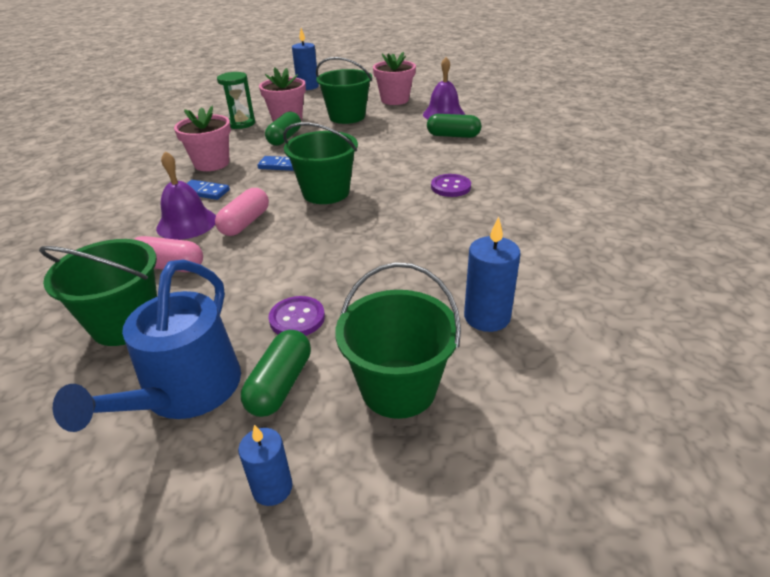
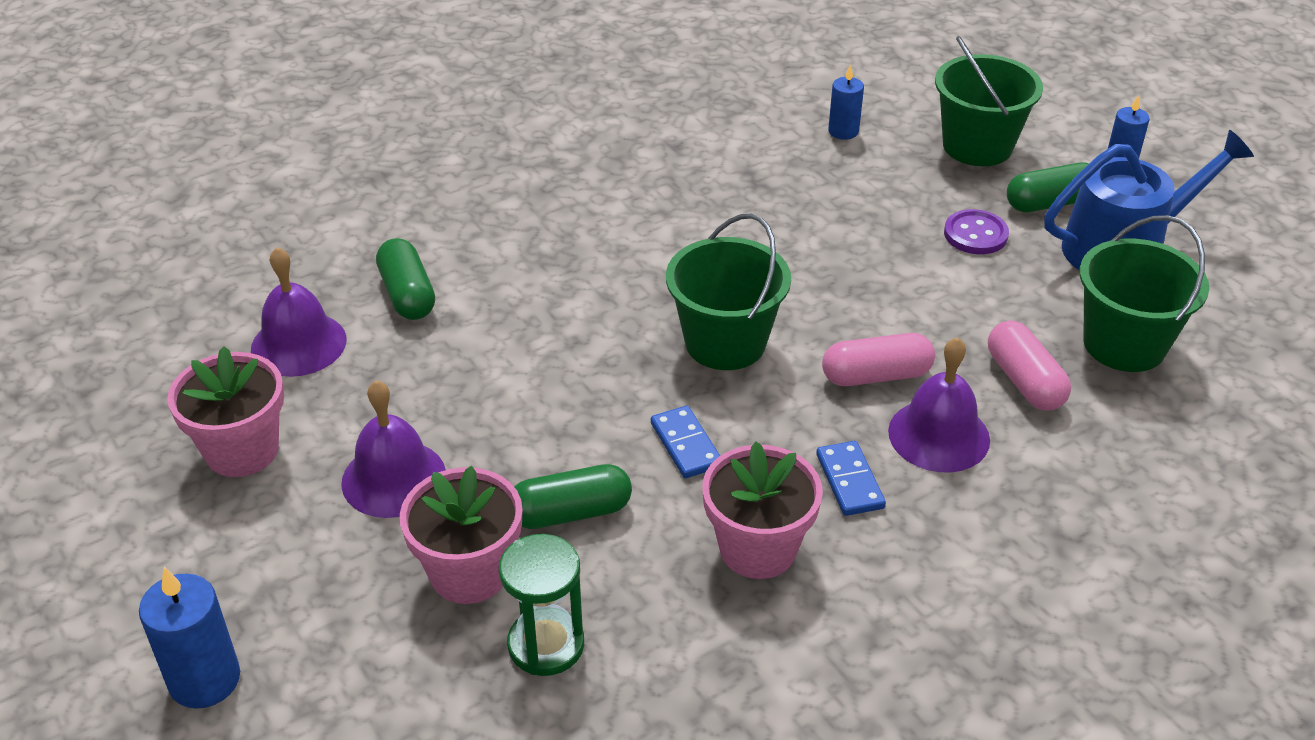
camera: 125 degrees left, 5 degrees up
green bucket [316,57,372,124] -> purple bell [341,380,446,518]
purple button [431,174,471,197] -> none
blue candle [464,217,521,332] -> blue candle [828,64,864,140], size x0.64

